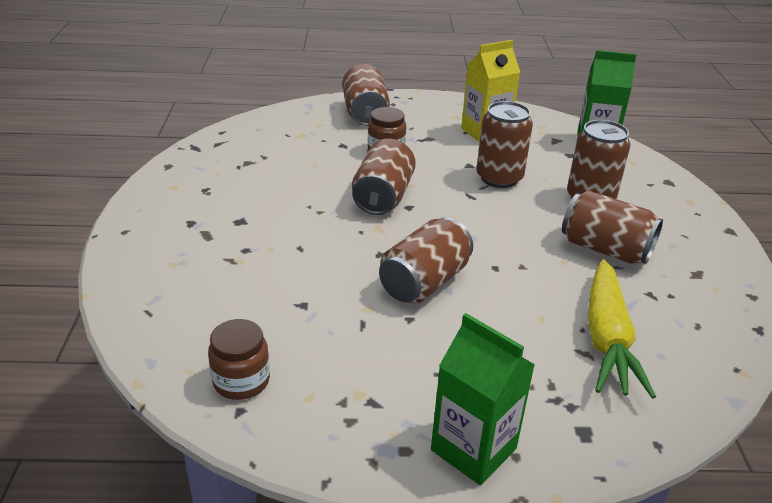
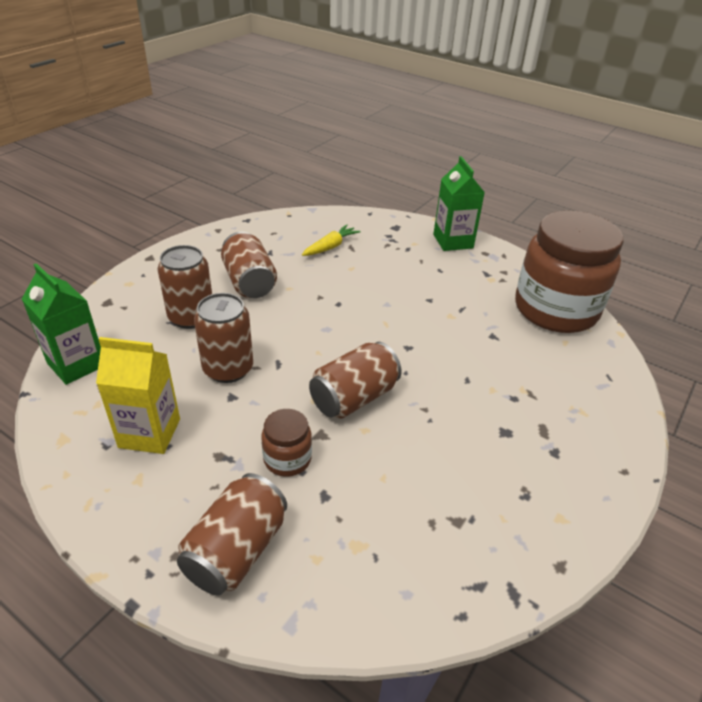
camera: 145 degrees left, 5 degrees up
brown jar [208,319,270,400] -> brown jar [515,211,624,333], size x2.33
brown can [379,217,473,303] -> none
yellow carrot [587,259,656,399] -> yellow carrot [302,225,360,256], size x0.59

